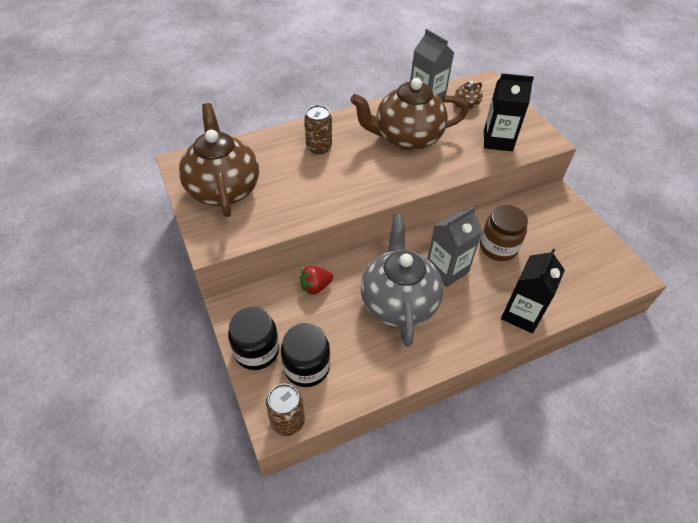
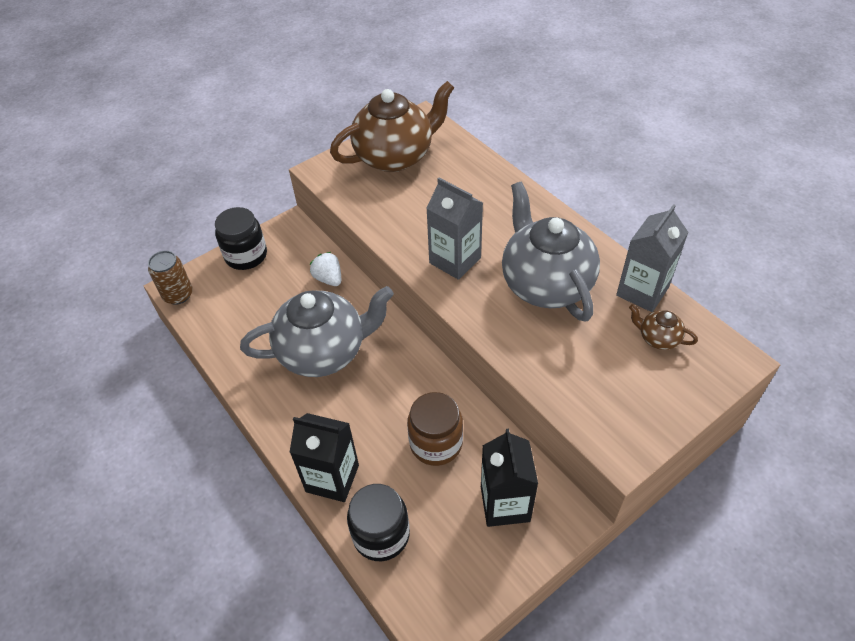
camera: 80 degrees right, 0 degrees up
black jar [281,323,330,387] -> black jar moved to [347,484,410,561]
red strawberry [300,266,333,295] -> white strawberry [310,252,341,286]
brown can [304,105,332,154] -> none
brown teapot [350,78,468,151] -> grey teapot [502,181,600,322]
grey carton [427,206,483,287] -> grey carton moved to [426,178,483,280]
black carton [484,73,534,151] -> black carton moved to [481,428,538,527]

